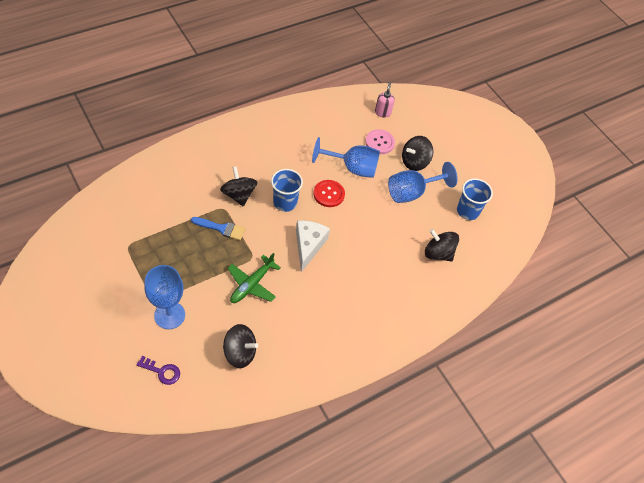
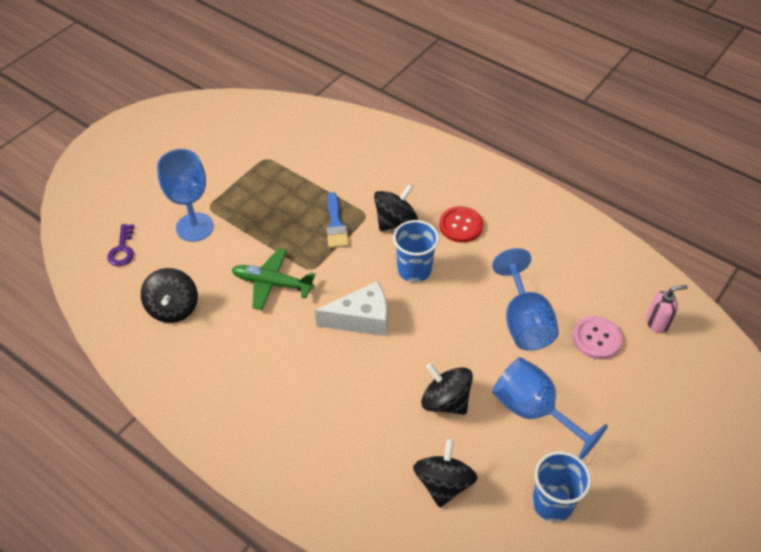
camera: 75 degrees right, 5 degrees down
red button [314,180,345,207] -> red button moved to [439,206,483,243]
black spinning top [402,136,433,171] -> black spinning top moved to [421,363,473,415]

